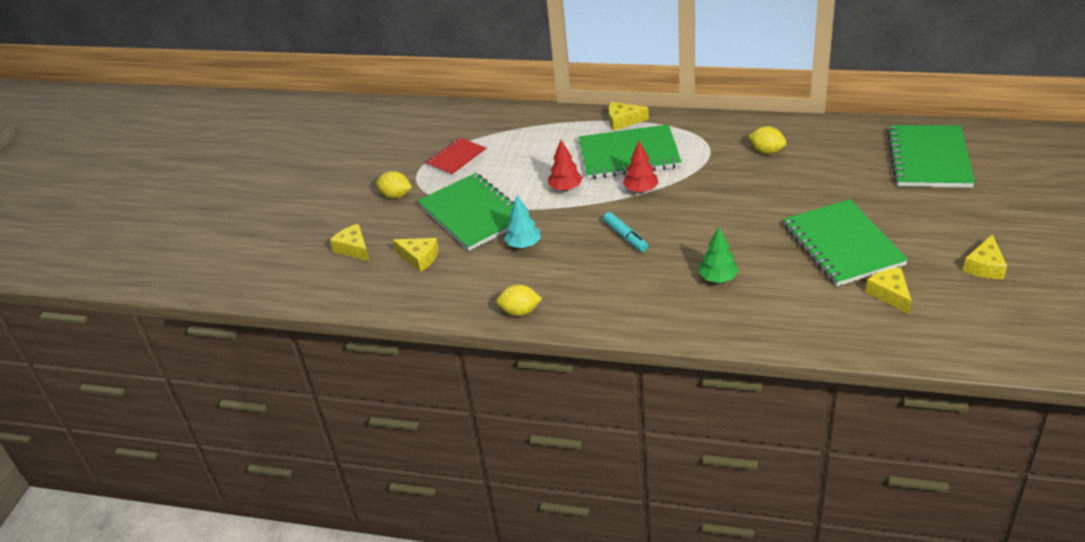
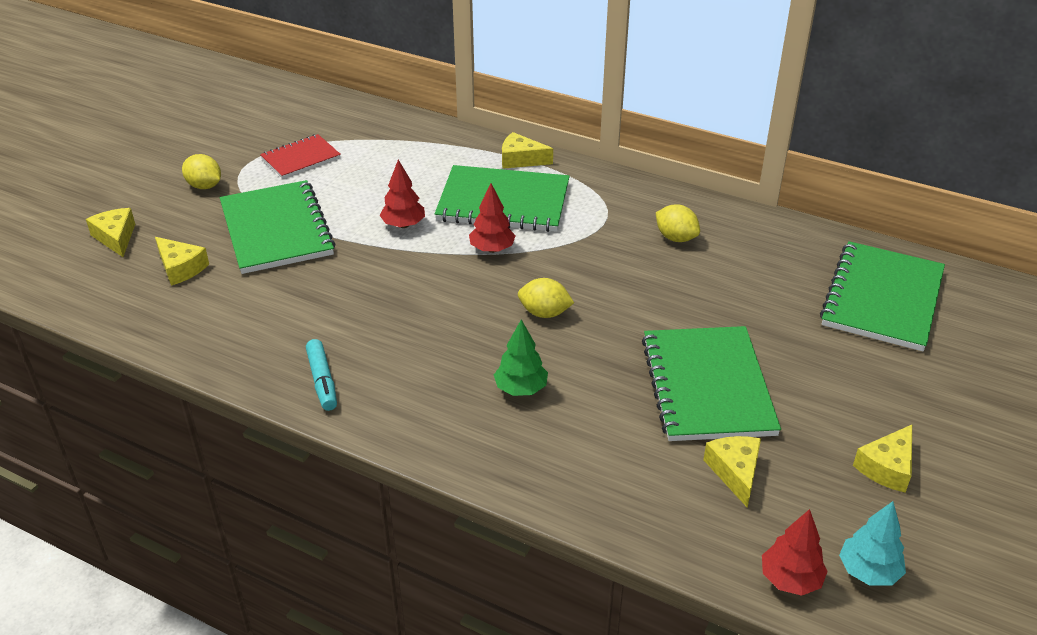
camera: 10 degrees right, 0 degrees up
yellow lemon [496,285,542,316] -> yellow lemon moved to [518,278,574,318]
turquoise tree [504,195,541,248] -> turquoise tree moved to [839,501,906,586]
turquoise marker [603,212,648,252] -> turquoise marker moved to [306,339,337,411]
none -> red tree [762,509,828,596]

